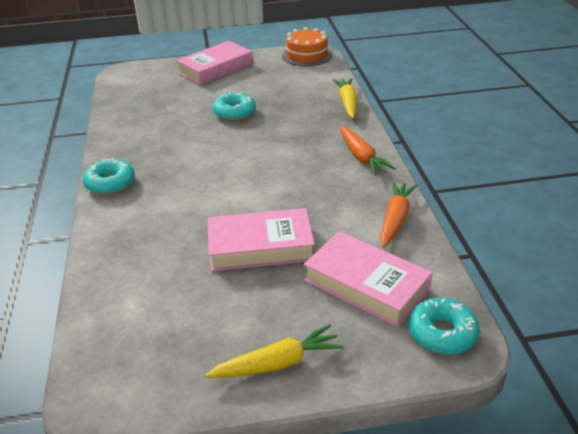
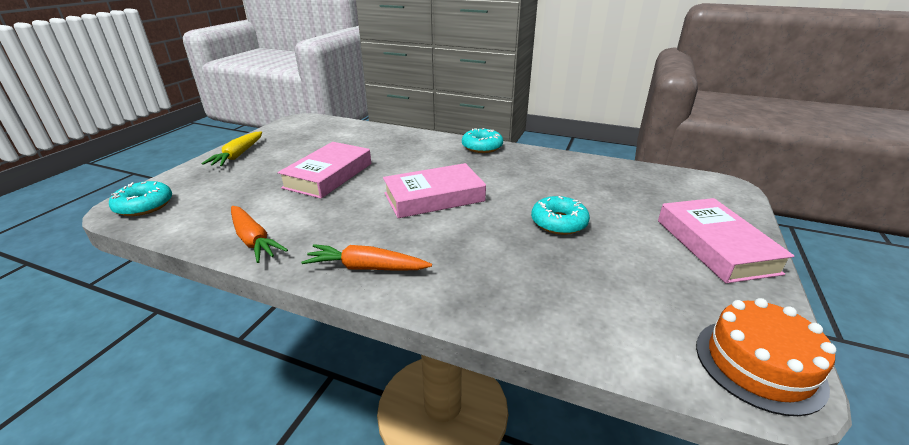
camera: 120 degrees right, 5 degrees down
pink book [304,231,433,327] -> pink book moved to [383,163,486,218]
yellow carrot [333,78,357,118] -> none

